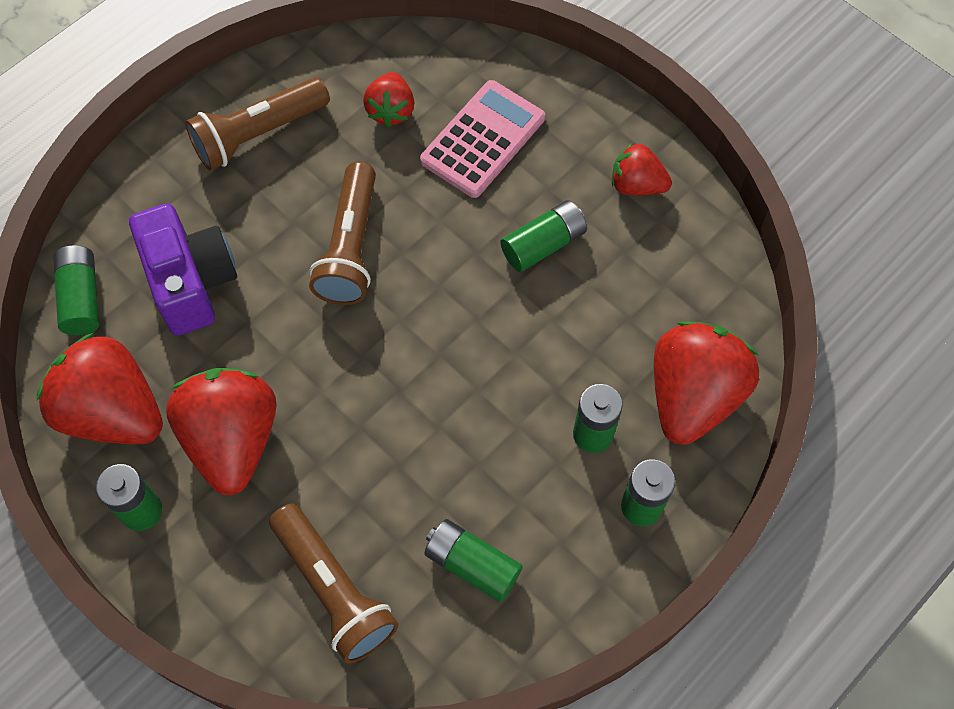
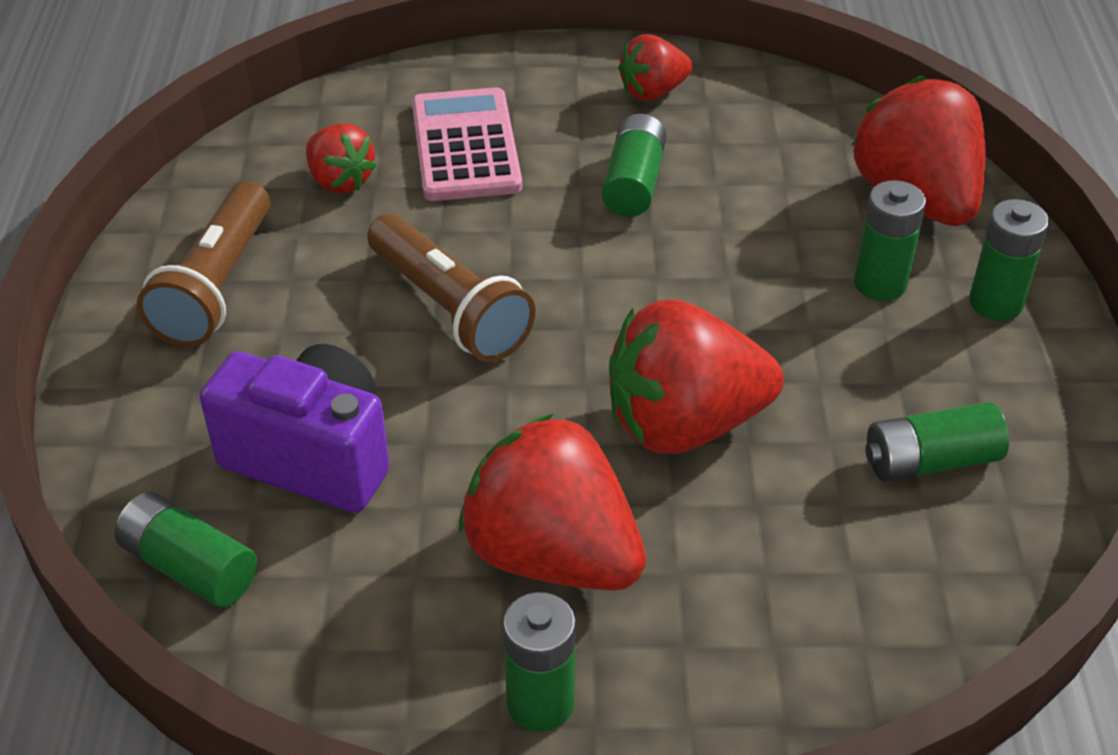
camera: 45 degrees left, 20 degrees down
red strawberry [37,333,163,444] -> red strawberry moved to [609,300,784,454]
brown flashlight [269,504,398,663] -> none

